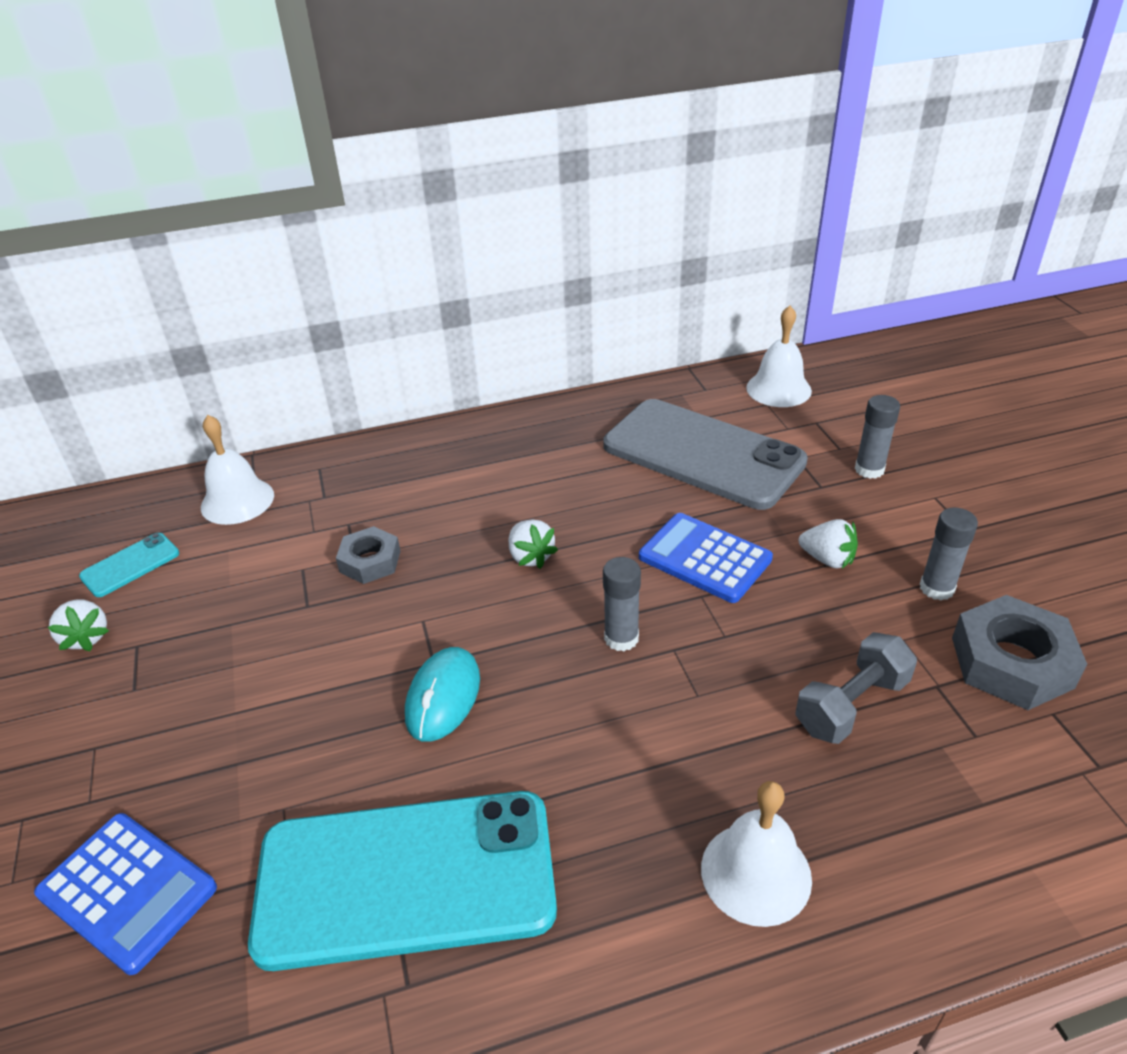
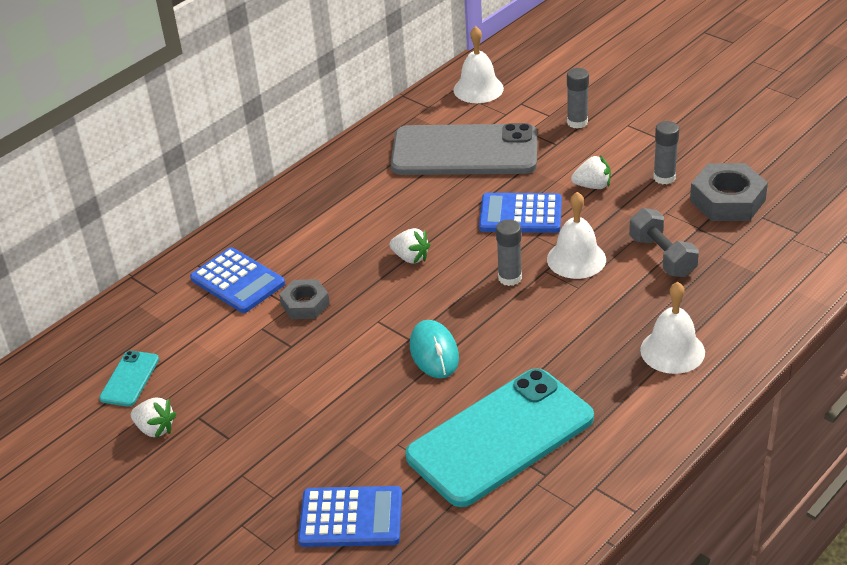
camera: 30 degrees left, 0 degrees up
white bell [201,415,274,525] -> white bell moved to [547,192,606,279]
grey dumbbell [795,632,917,744] -> grey dumbbell turned 45 degrees counterclockwise [629,208,699,277]
none -> blue calculator [190,247,285,313]

